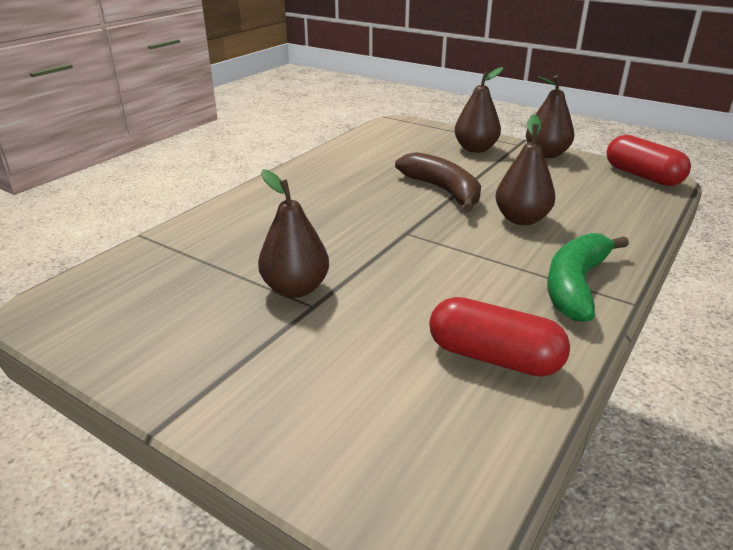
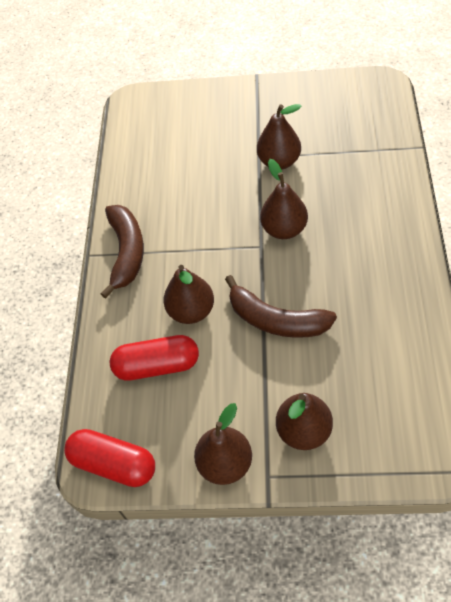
camera: 155 degrees right, 25 degrees up
red capsule [429,297,570,377] -> red capsule moved to [110,335,199,381]
green banana [547,233,629,322] -> brown banana [101,205,144,299]
none -> brown pear [260,159,308,239]

